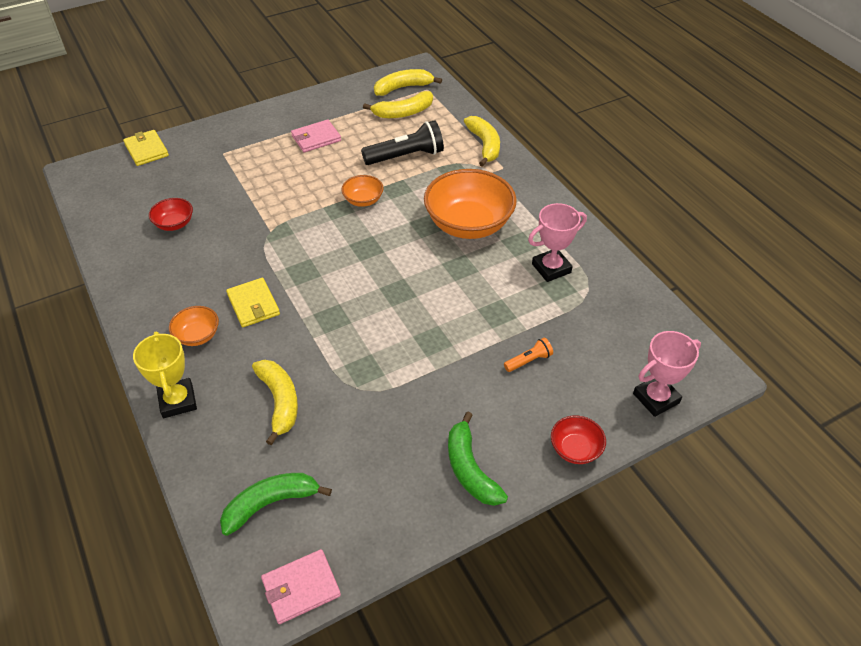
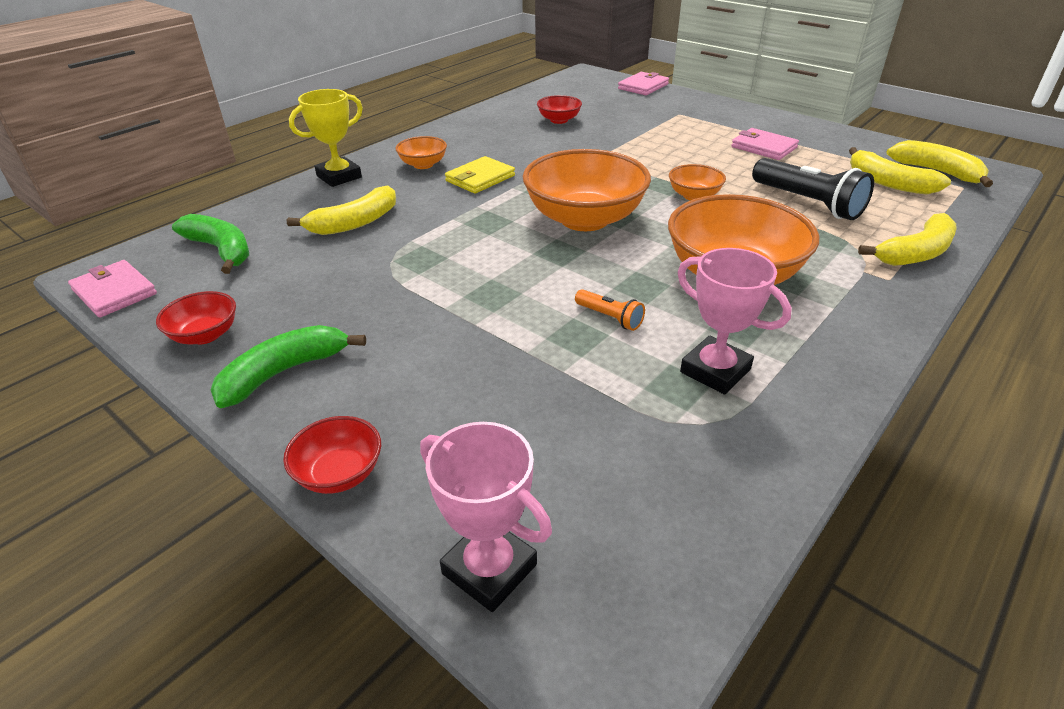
camera: 70 degrees right, 10 degrees down
yellow wallet [123,130,169,166] -> pink wallet [618,72,669,95]
orange flashlight [504,338,553,372] -> orange flashlight moved to [575,289,645,331]
none -> red bowl [156,291,236,344]
none -> orange bowl [523,149,651,231]

